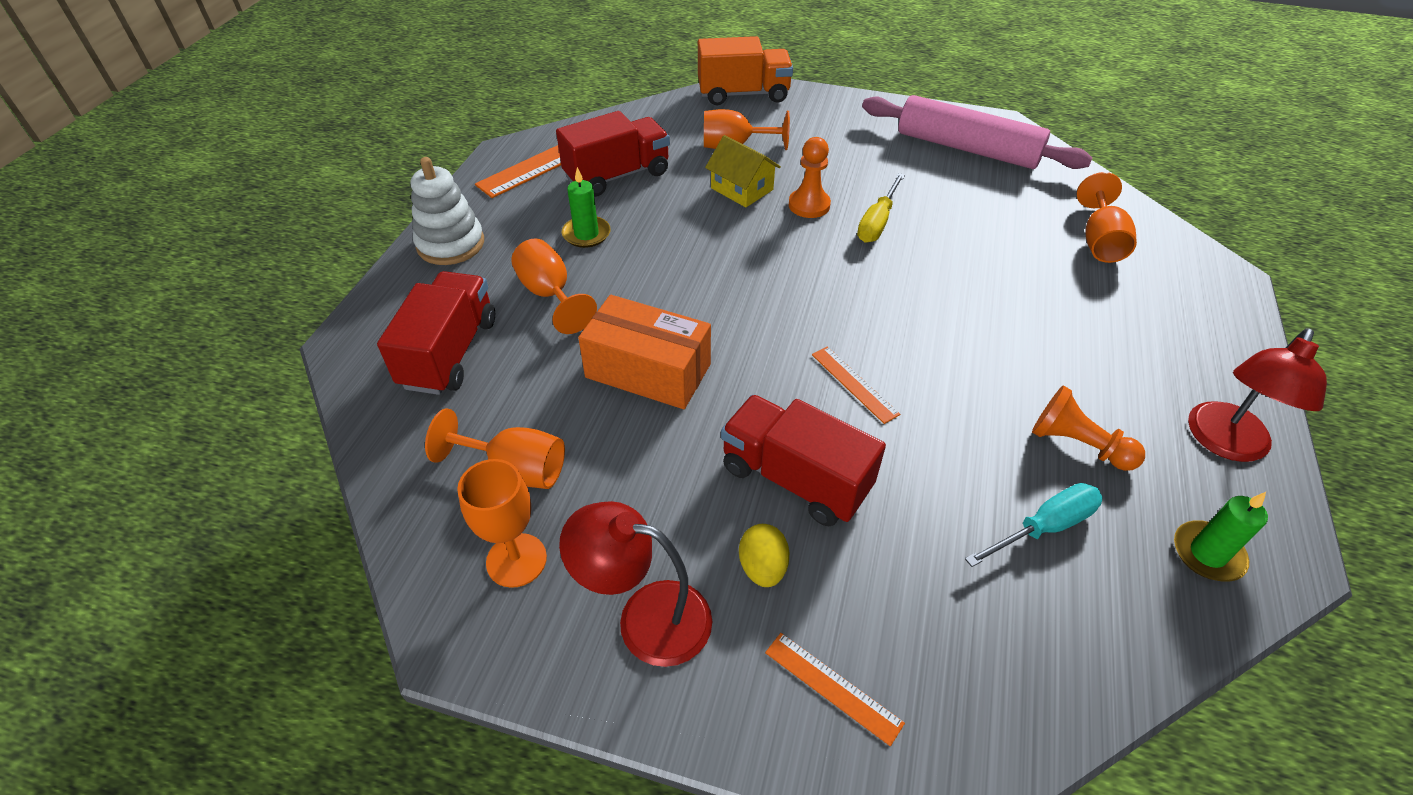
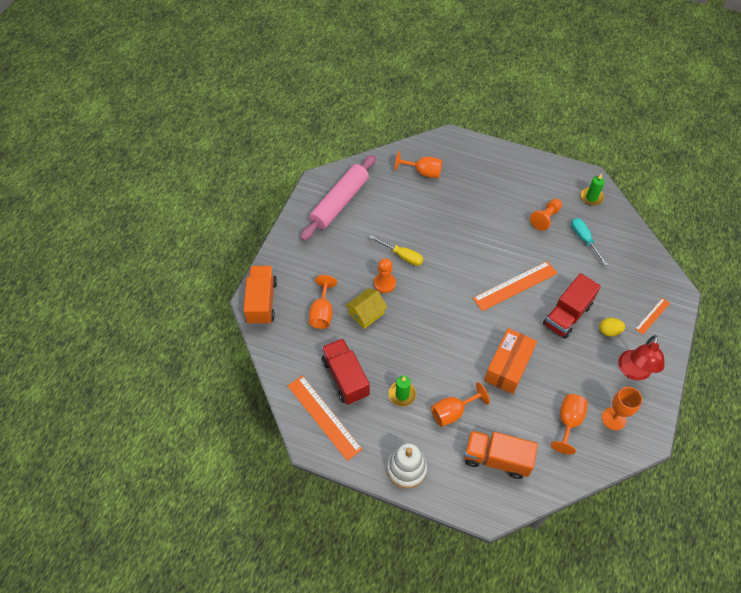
camera: 85 degrees left, 10 degrees up
red truck [377,271,495,395] -> orange truck [464,430,538,479]
orange ruler [812,346,900,424] -> orange ruler [473,261,557,311], size x1.88
red lamp [1188,328,1327,462] -> none

